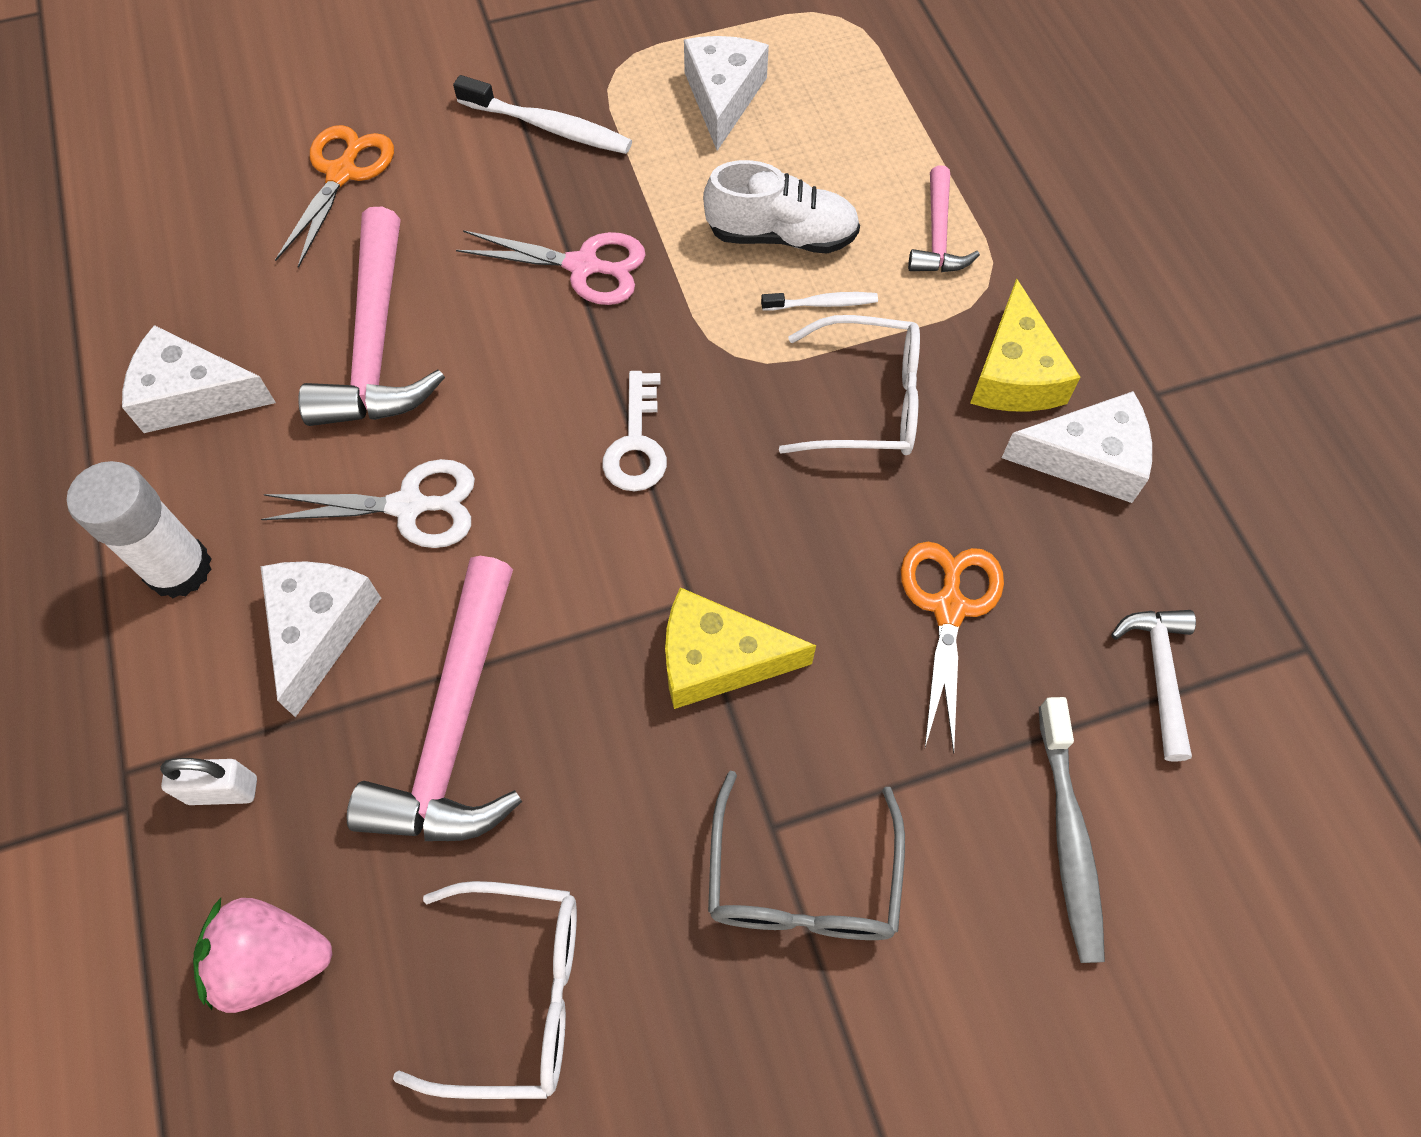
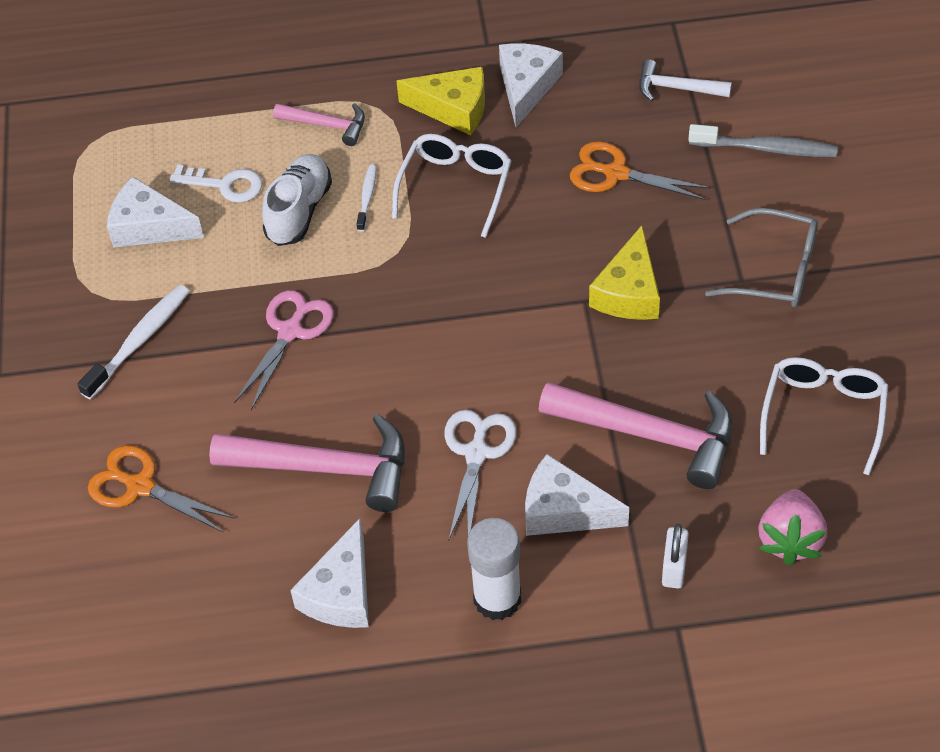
camera: 75 degrees left, 10 degrees down
white key [602,371,667,491] -> white key moved to [170,165,262,203]

